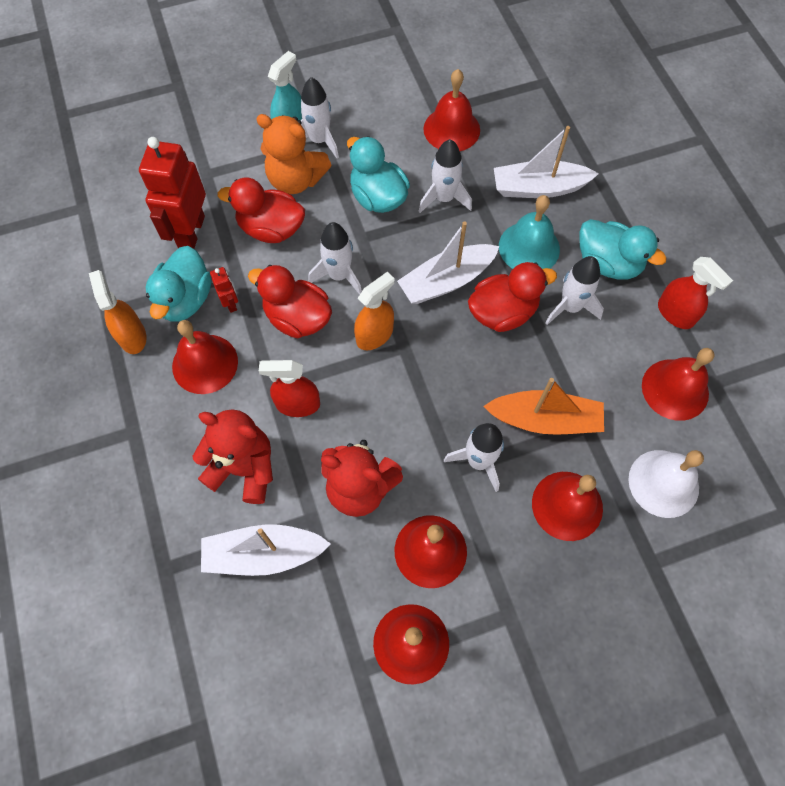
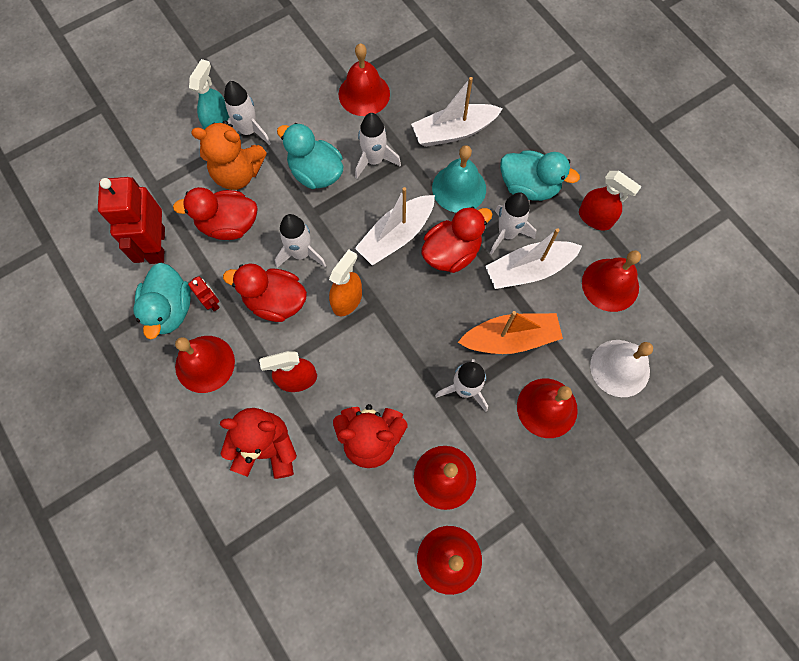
camera: 15 degrees left, 5 degrees up
orange spray bottle [89,270,147,354] -> none
white boat [201,524,331,576] -> white boat moved to [485,228,582,289]

